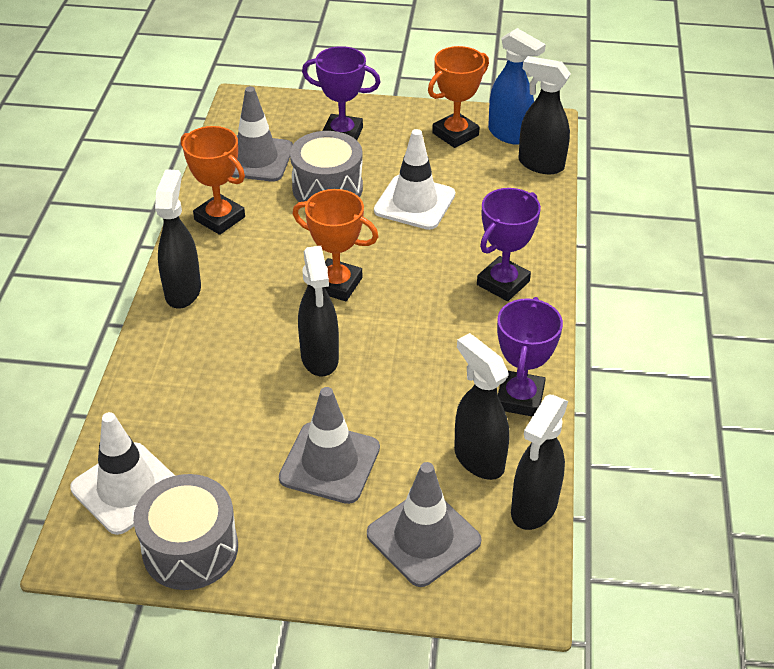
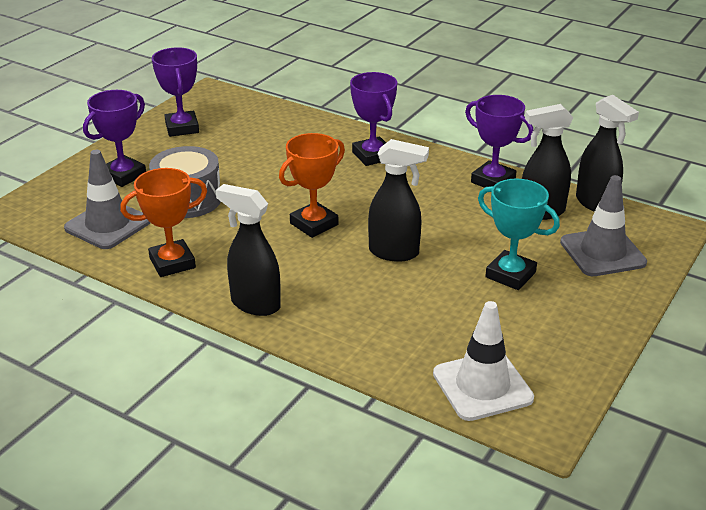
camera: 65 degrees left, 10 degrees down
grey drum [133,474,238,590] -> none
grey traffic cone [279,387,380,504] -> turquoise trophy [478,179,560,290]
white traffic cone [374,129,455,230] -> none
orange trophy [428,46,489,148] -> purple trophy [152,47,199,137]
blue spray bottle [488,28,546,145] -> none
black spray bottle [518,56,571,174] -> none

